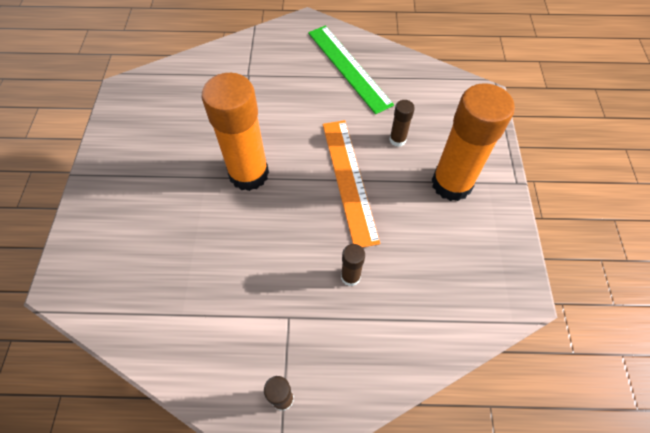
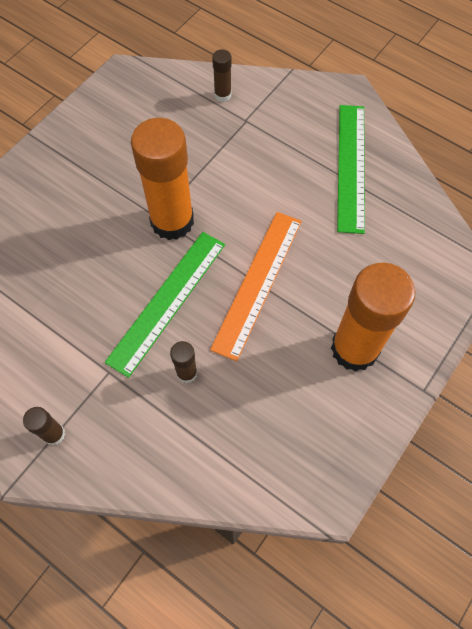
camera: 35 degrees right, 5 degrees up
brown glue stick [389,100,415,147] -> brown glue stick moved to [212,49,232,102]
none -> green ruler [105,232,225,378]

